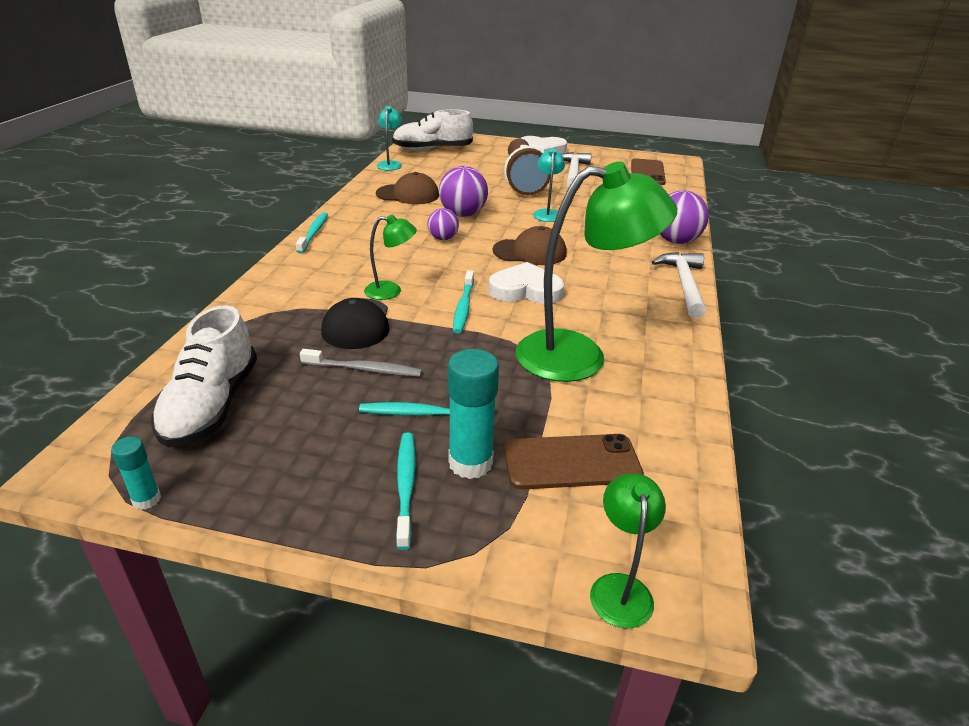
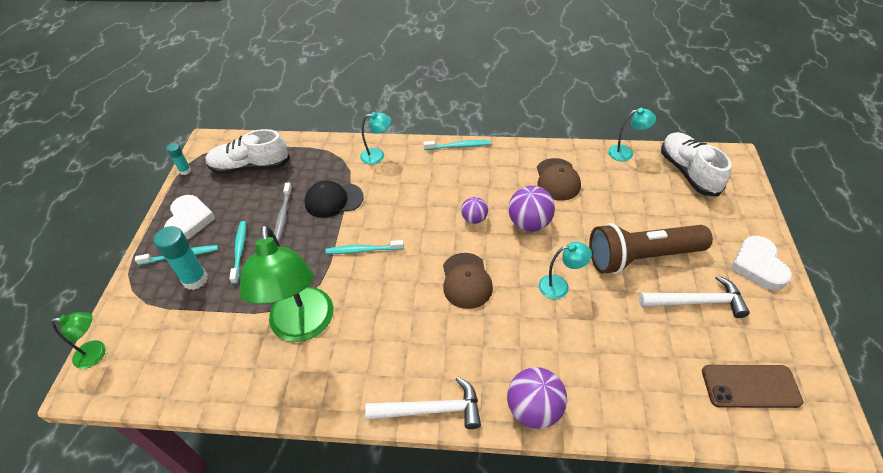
camera: 85 degrees right, 15 degrees up
green lamp [364,215,417,300] -> none
white heart [489,262,564,304] -> white heart moved to [164,195,216,239]
brown phone [504,434,644,490] -> none
none -> turquoise lamp [360,112,391,164]

